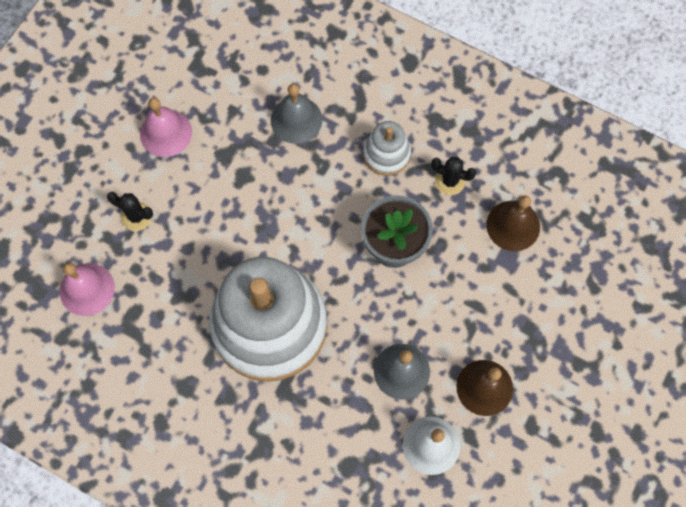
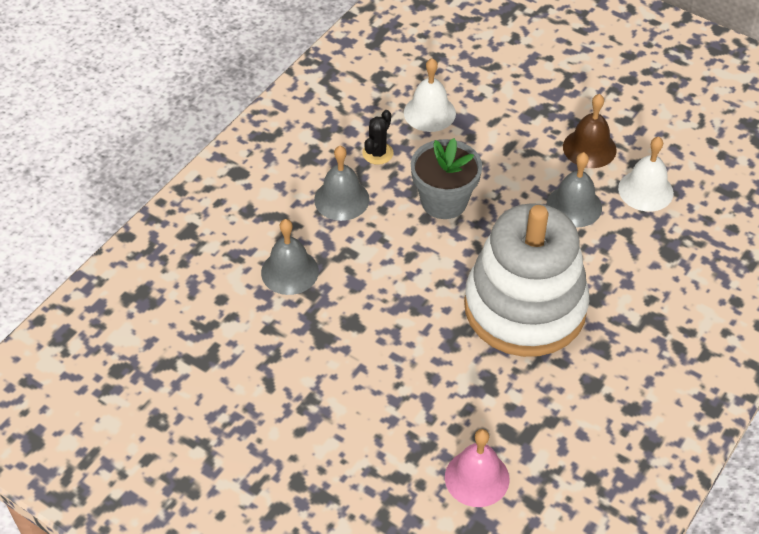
camera: 85 degrees left, 20 degrees down
black cactus [107,192,153,231] -> none
pink bell [140,97,192,157] -> none
white stacking toy [363,121,411,176] -> grey bell [314,146,370,221]
brown bell [486,195,540,251] -> white bell [404,58,456,132]

